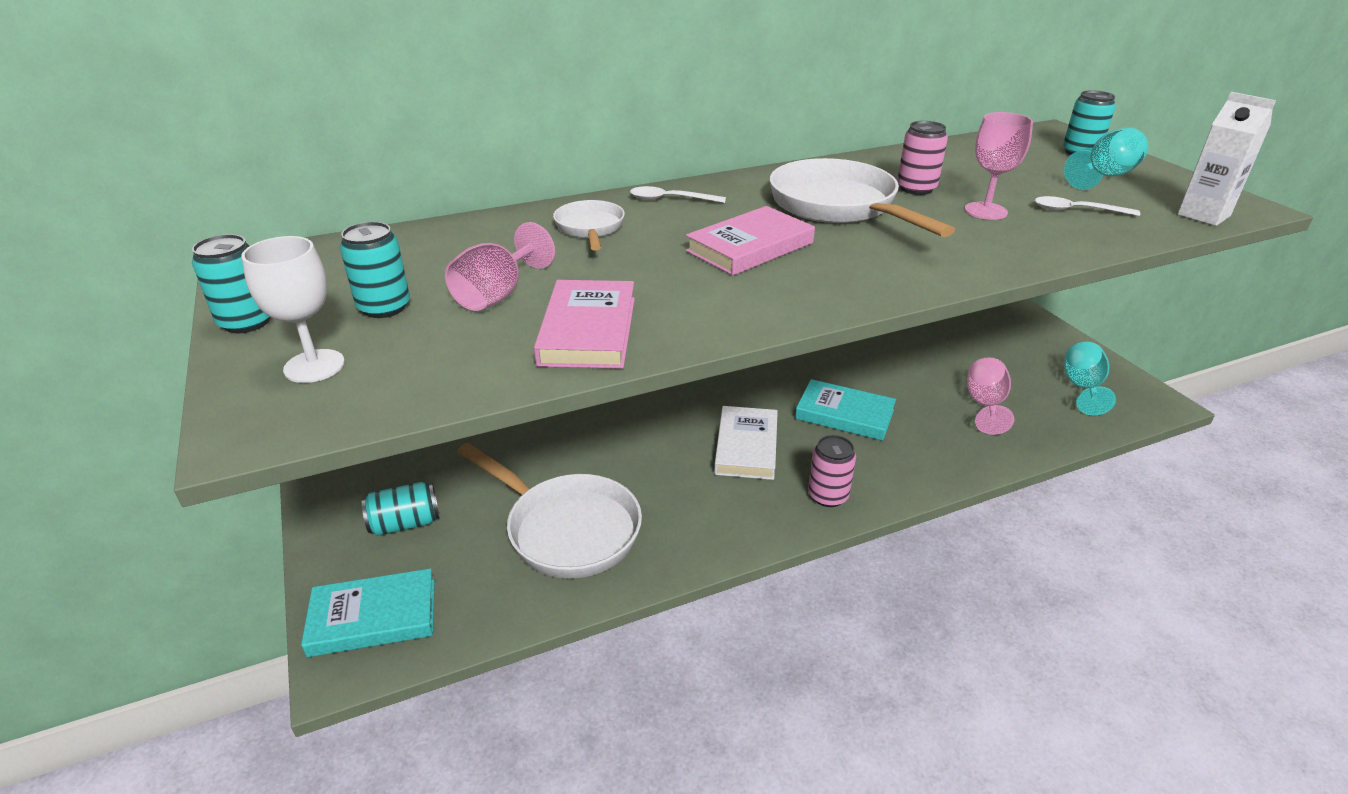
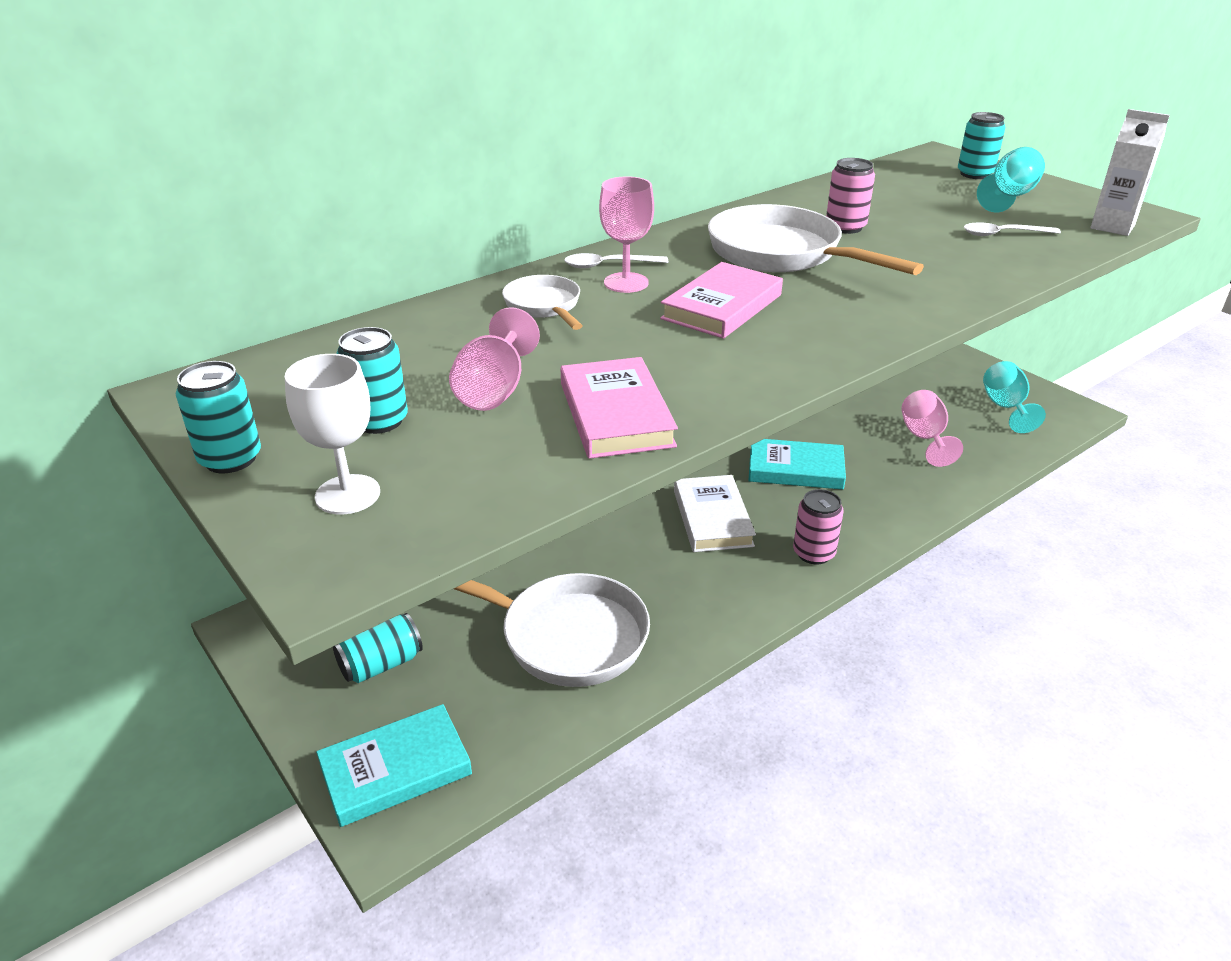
camera: 15 degrees left, 0 degrees up
pink goblet [965,112,1033,220] -> pink goblet moved to [599,176,654,293]

